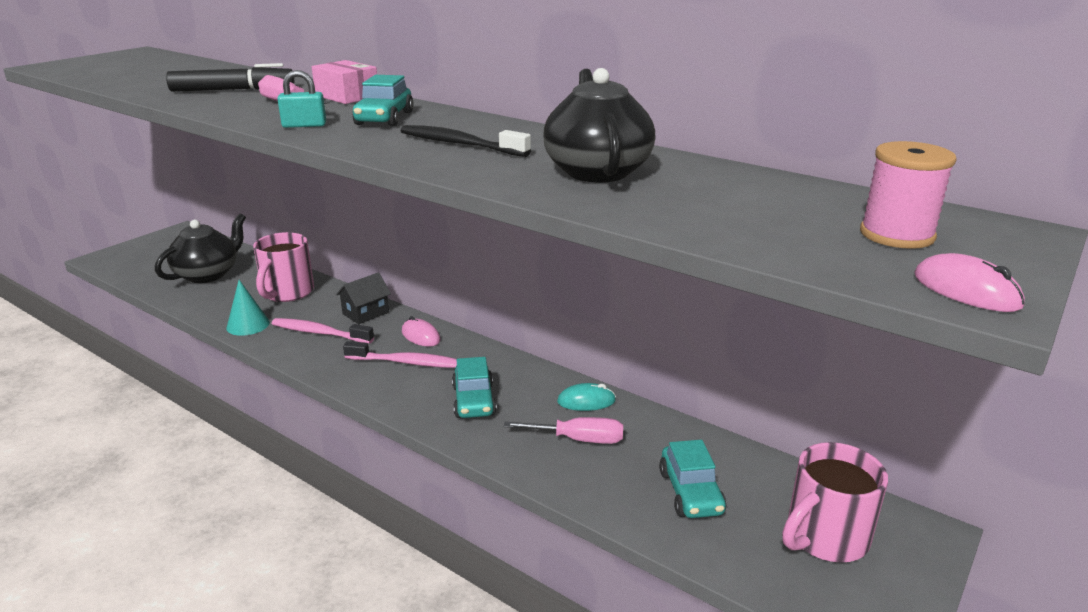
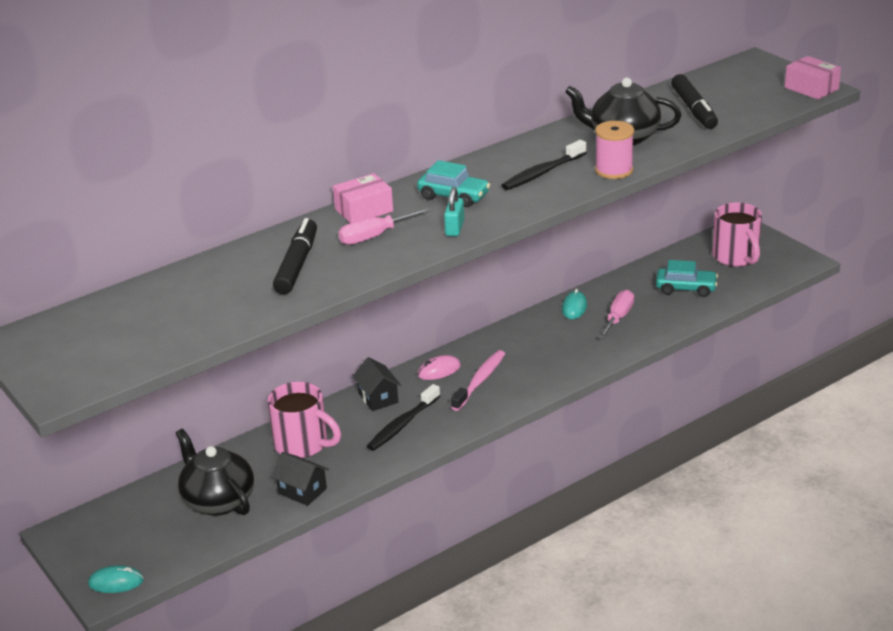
camera: 70 degrees left, 5 degrees up
turquoise cone [226,280,270,336] -> none
pink toothbrush [272,318,374,344] -> black toothbrush [367,384,440,451]
turquoise car [452,357,497,418] -> none
pink spool [860,141,957,249] -> pink spool moved to [595,121,634,179]
pink mouse [914,253,1025,312] -> pink box [785,56,841,99]
none -> turquoise mouse [88,565,144,593]
none -> black house [271,452,329,506]
none -> black marker [671,74,718,129]

